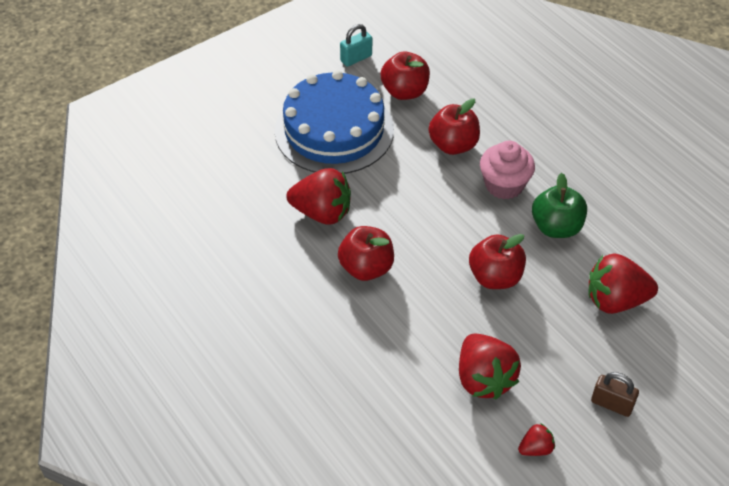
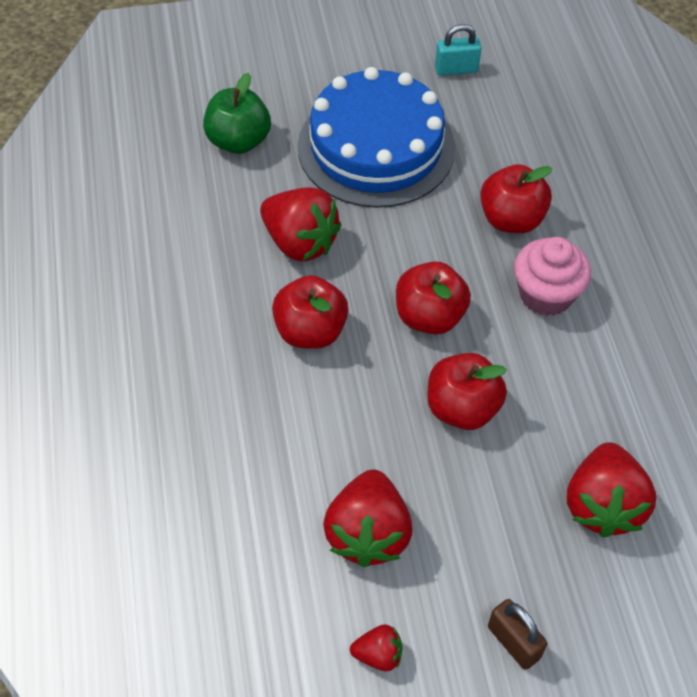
camera: 25 degrees right, 5 degrees up
red apple [381,52,430,100] -> red apple moved to [396,261,471,334]
green apple [532,173,587,238] -> green apple moved to [203,73,271,154]
red strawberry [588,253,658,314] -> red strawberry turned 105 degrees counterclockwise [567,442,656,538]

